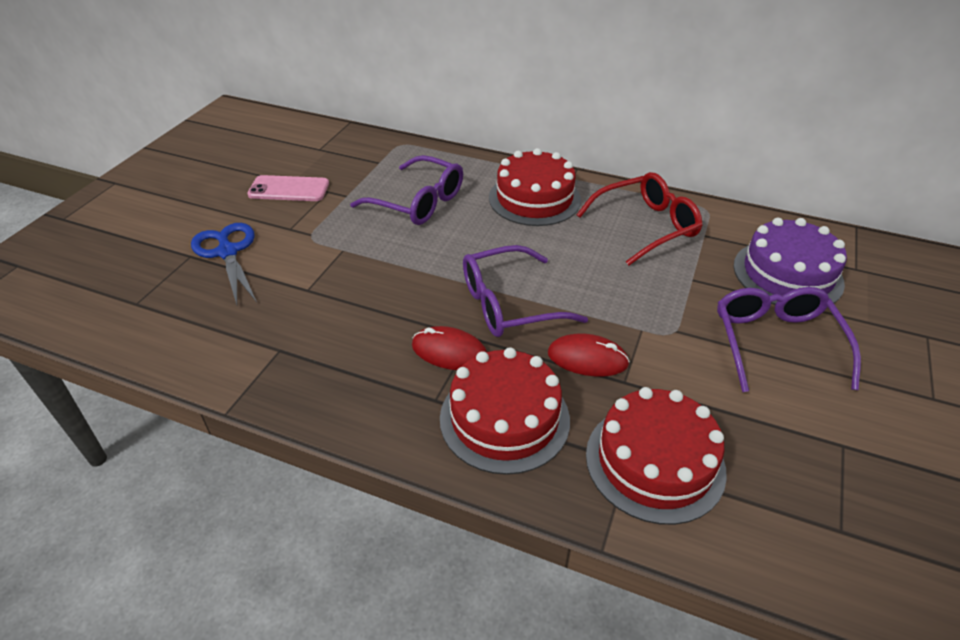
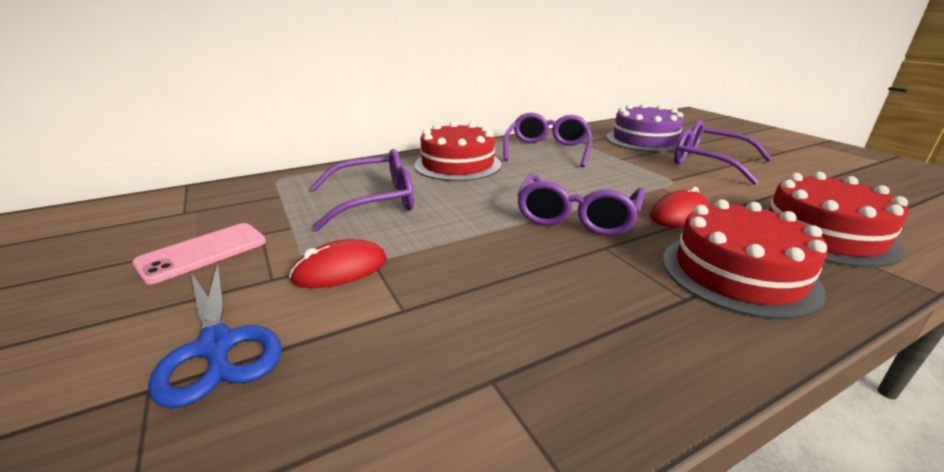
camera: 50 degrees left, 15 degrees down
blue scissors [191,223,257,305] -> blue scissors turned 135 degrees counterclockwise [148,264,282,408]
red mouse [412,326,487,370] -> red mouse moved to [289,239,387,288]
red glasses [577,172,703,266] -> purple glasses [503,113,592,167]

